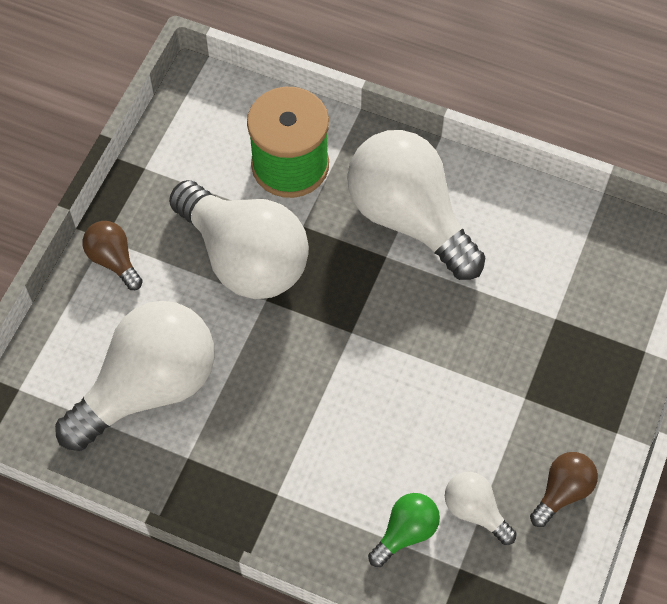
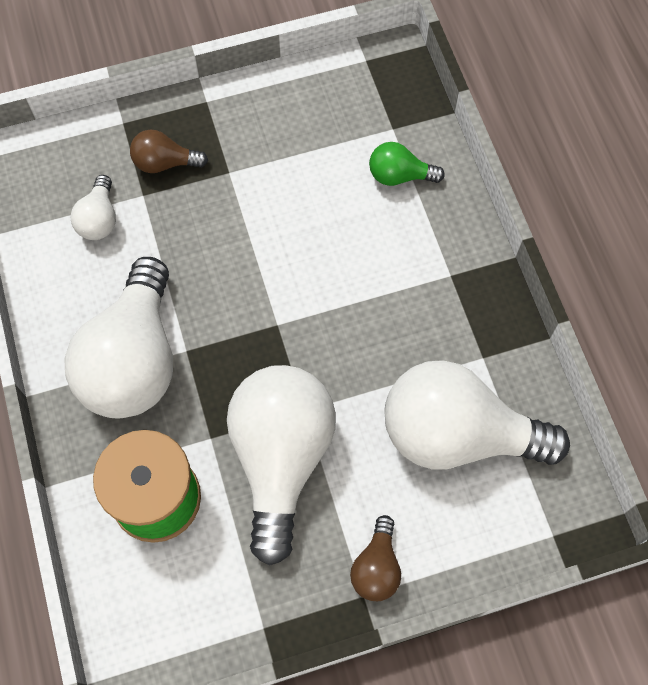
camera: 130 degrees left, 5 degrees up
white light bulb [445,472,517,545] -> white light bulb moved to [70,175,116,240]
brown light bulb [530,452,598,527] -> brown light bulb moved to [130,129,208,173]

